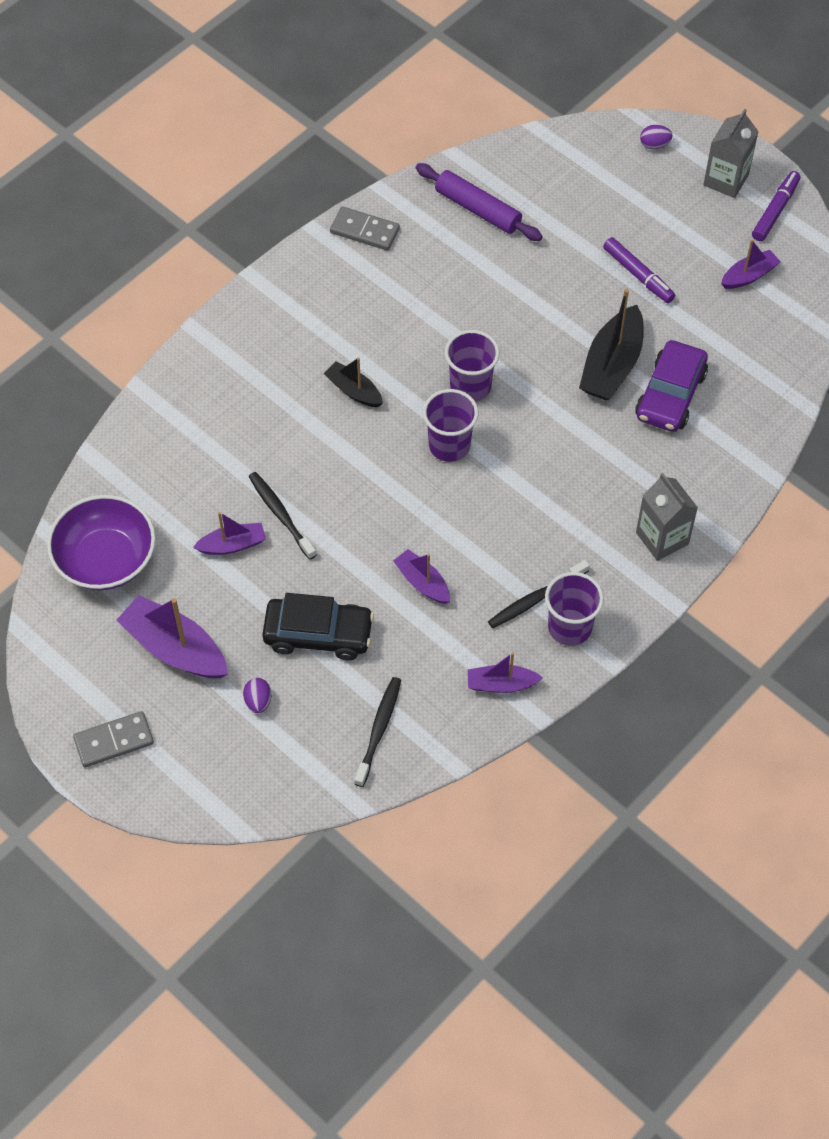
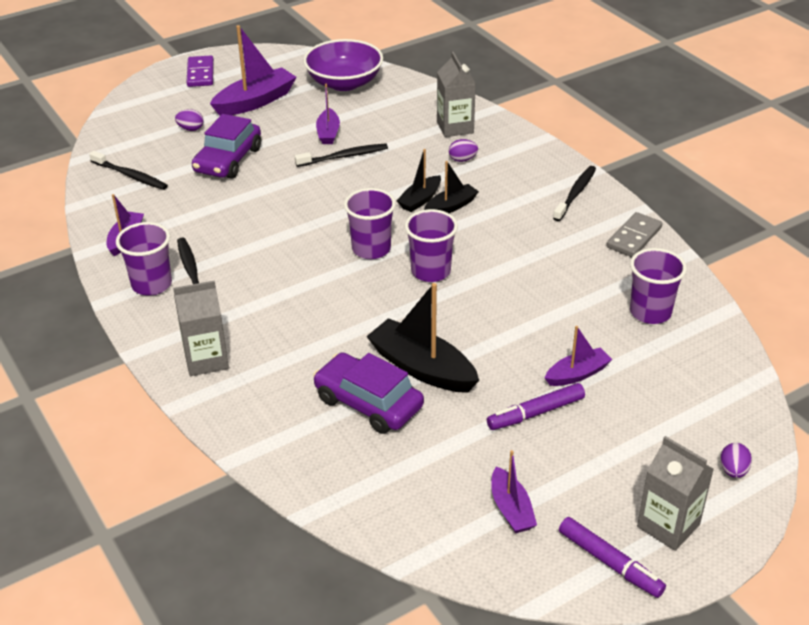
camera: 105 degrees right, 20 degrees down
grey domino [73,711,154,767] -> purple domino [187,55,214,87]
black car [262,593,374,660] -> purple car [192,114,261,179]
purple boat [393,549,450,604] -> purple boat moved to [545,326,613,386]
purple rolling pin [416,163,543,241] -> purple cup [630,248,687,324]
none -> black boat [397,149,441,212]
none -> grey carton [437,52,476,137]
none -> purple egg [449,139,478,162]
none -> black toothbrush [553,166,596,221]

